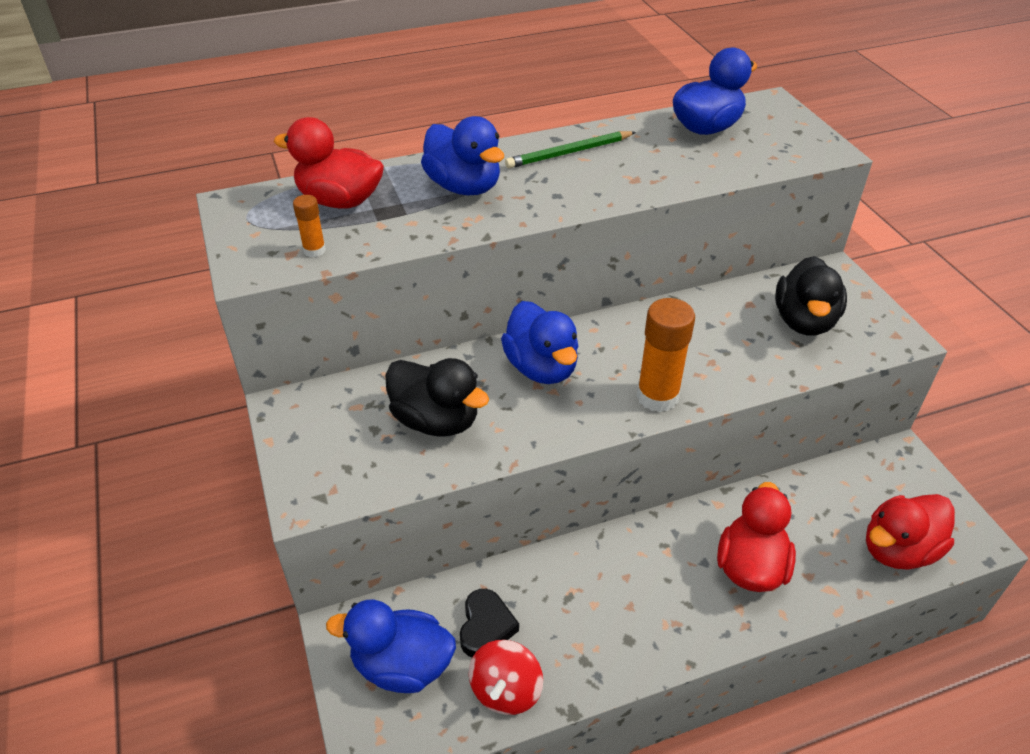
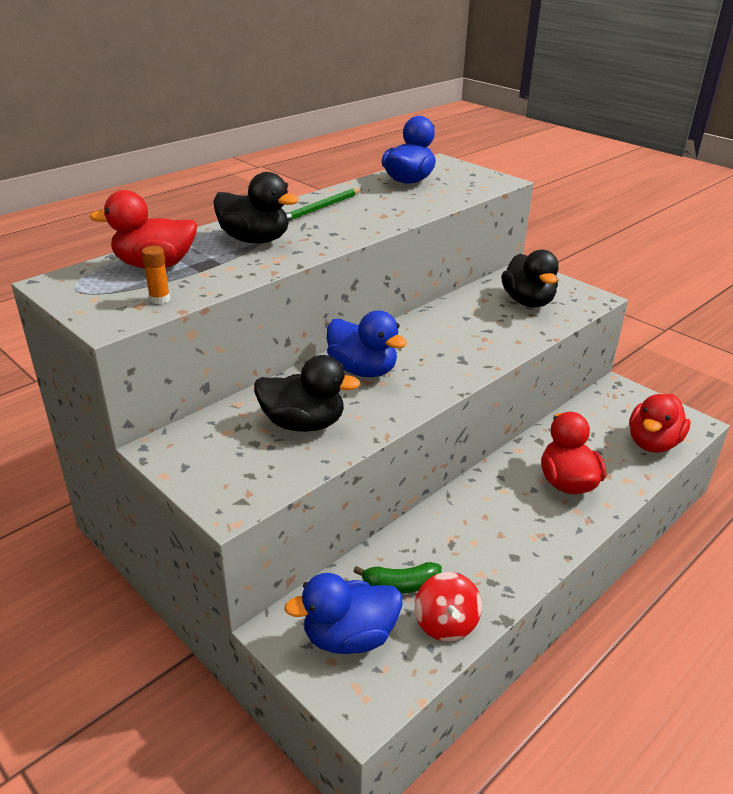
camera: 25 degrees left, 10 degrees down
blue duck [421,116,504,195] -> black duck [213,172,299,244]
black heart [460,589,519,657] -> green banana [353,562,442,593]
orange glue stick [637,298,695,412] -> none

